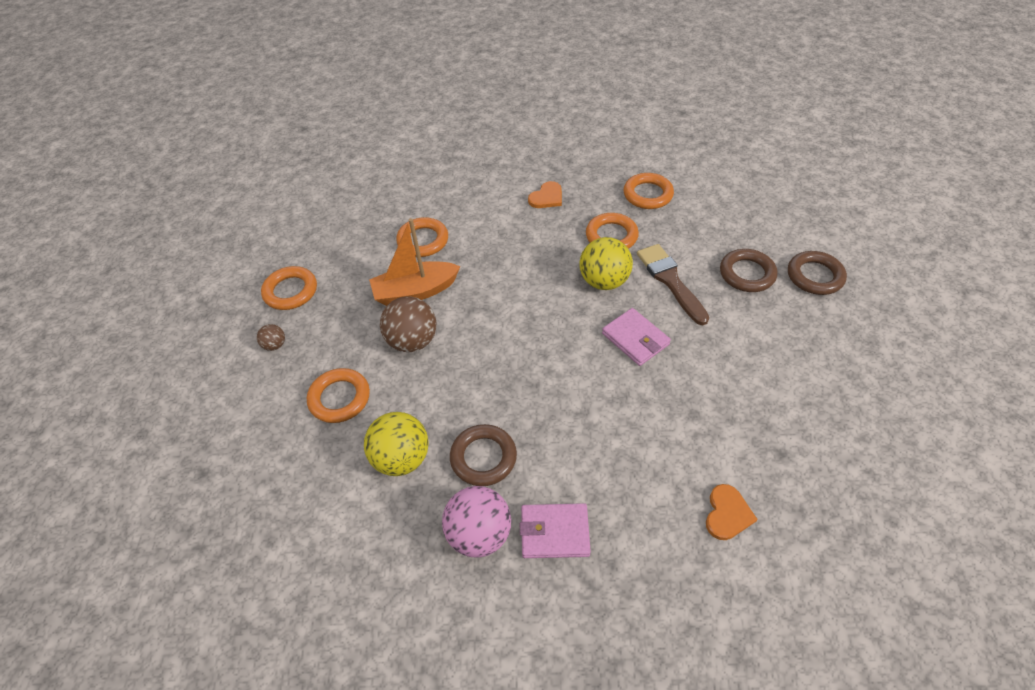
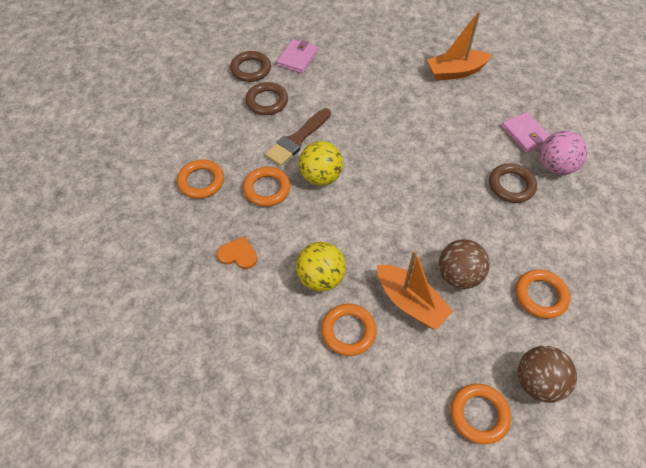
camera: 120 degrees left, 5 degrees up
brown ball [257,324,285,351] -> brown ball [518,346,577,403], size x2.06
yellow ball [364,412,429,476] -> yellow ball moved to [296,242,346,292]
pink wallet [602,308,671,366] -> pink wallet moved to [277,39,318,74]
orange heart [706,484,758,540] -> orange boat [427,11,492,81]

